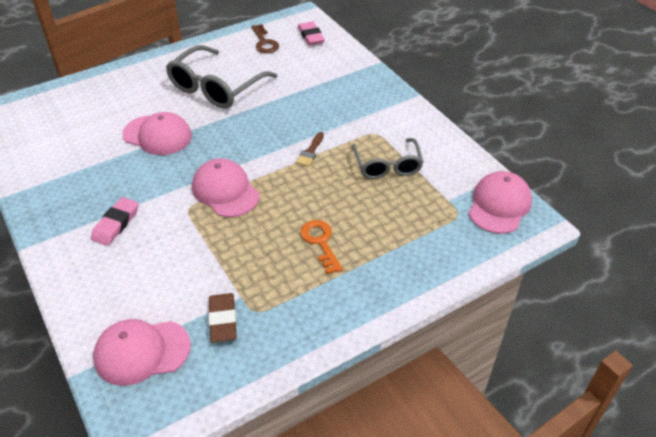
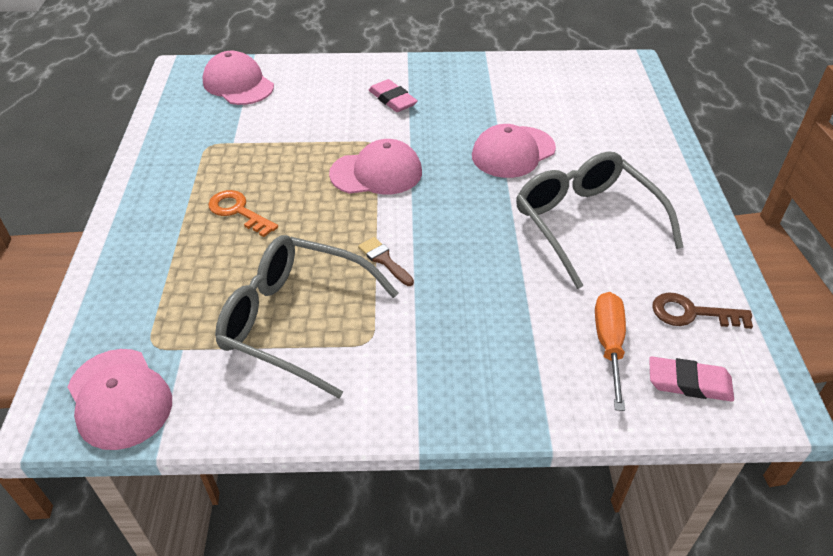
camera: 120 degrees right, 0 degrees up
pink cap [93,319,191,386] -> pink cap turned 60 degrees counterclockwise [202,51,274,105]
brown eraser [208,293,237,342] -> none
orange key [300,220,343,274] -> orange key turned 150 degrees counterclockwise [208,190,278,237]
grey glasses [352,138,423,179] -> grey glasses [215,235,398,398], size x1.55
none -> orange screwdriver [595,292,626,411]

